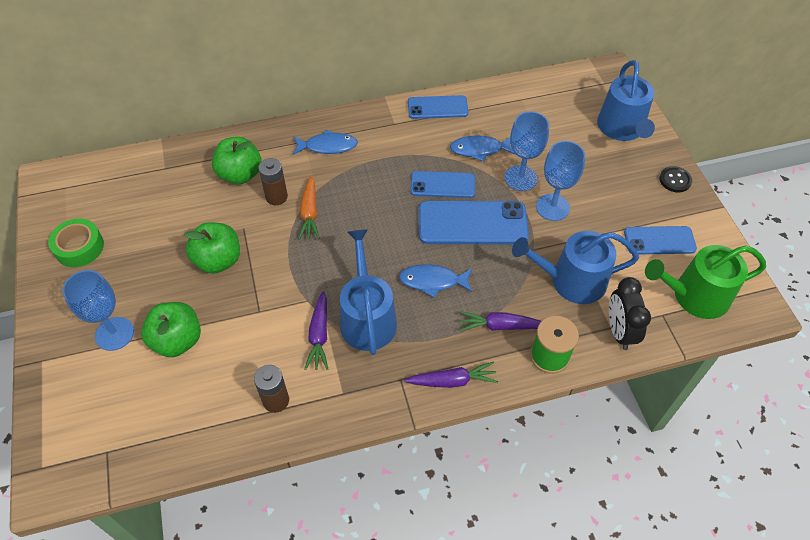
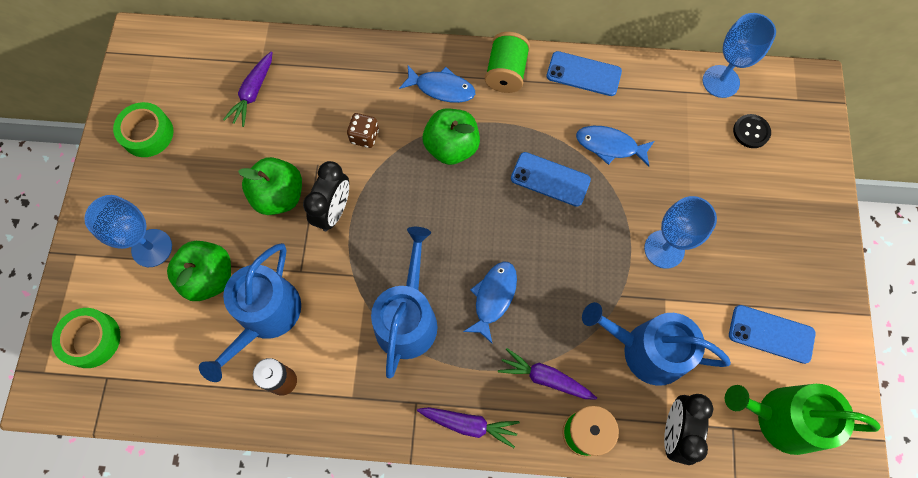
camera: 20 degrees right, 15 degrees up
green apple [212,137,262,184] -> green apple moved to [423,109,480,165]
brown battery [258,158,288,205] -> brown dice [347,113,379,148]
orange carrot [298,176,320,240] -> none
purple carrot [304,291,328,370] -> purple carrot moved to [223,52,273,127]
blue fish [399,264,472,298] -> blue fish turned 90 degrees clockwise [463,261,517,344]
blue phone [419,201,529,244] -> none
blue goblet [505,111,549,191] -> blue goblet moved to [703,13,776,98]
blue watering can [597,60,655,141] -> blue watering can moved to [199,243,301,382]
black button [659,166,692,193] -> black button moved to [733,114,771,148]
none -> green tape [52,308,120,368]
none -> black clock [303,161,349,231]
none -> green spool [485,32,530,93]

